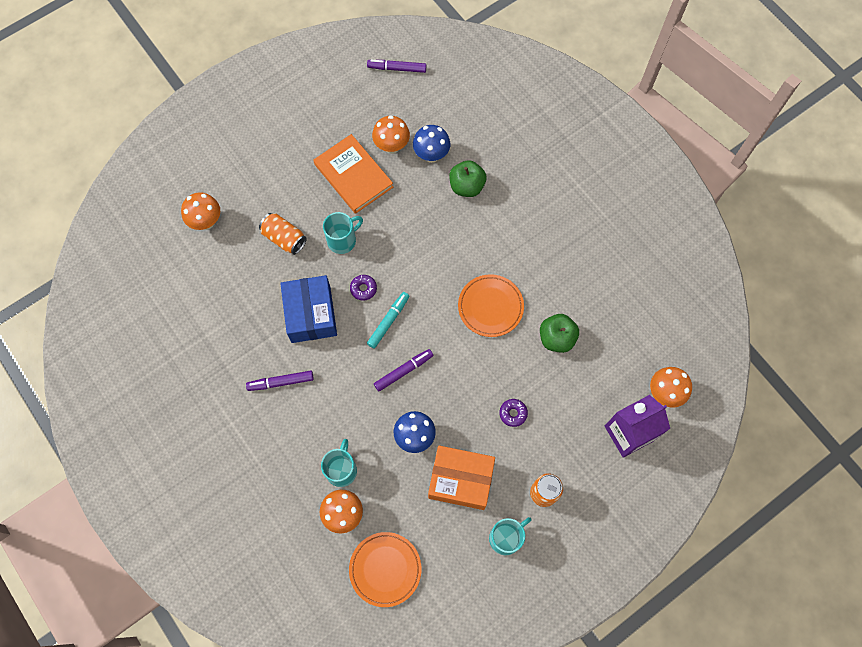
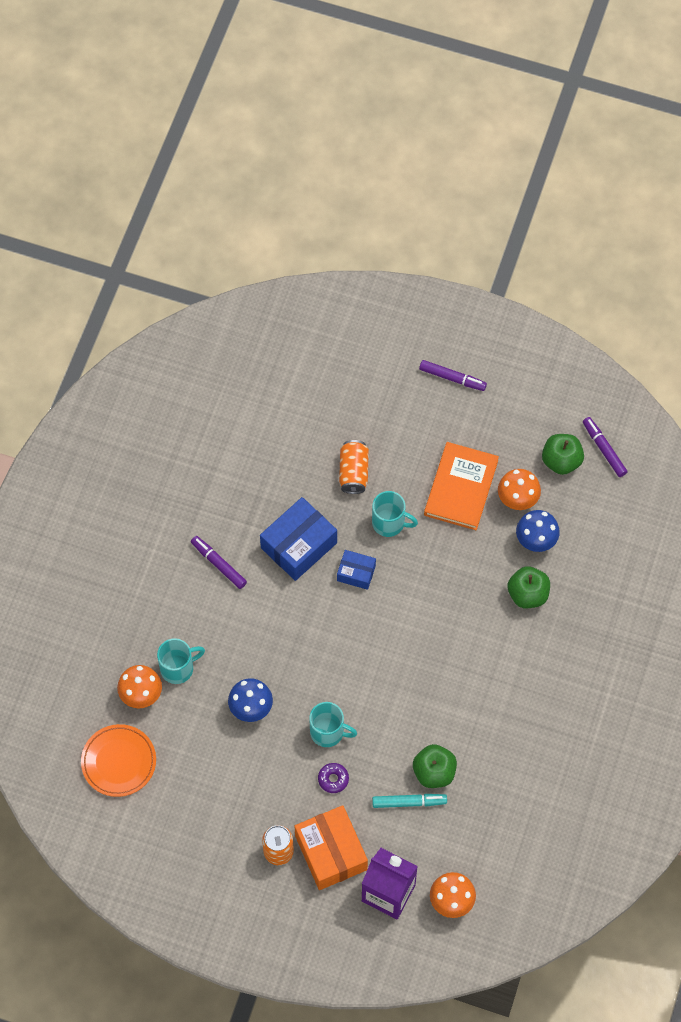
camera: 55 degrees right, 5 degrees down
orange mushroom [181,192,220,230] -> none
purple donut [350,275,377,301] -> blue box [337,550,376,590]
turquoise marker [367,292,410,349] -> turquoise marker moved to [372,794,447,808]
purple marker [374,349,434,392] -> purple marker moved to [419,360,487,391]
orange box [428,445,495,510] -> orange box moved to [295,805,368,890]
orange plate [458,274,524,337] -> none
turquoise mug [489,517,531,555] -> turquoise mug moved to [309,702,357,747]
none -> green apple [542,434,584,475]

